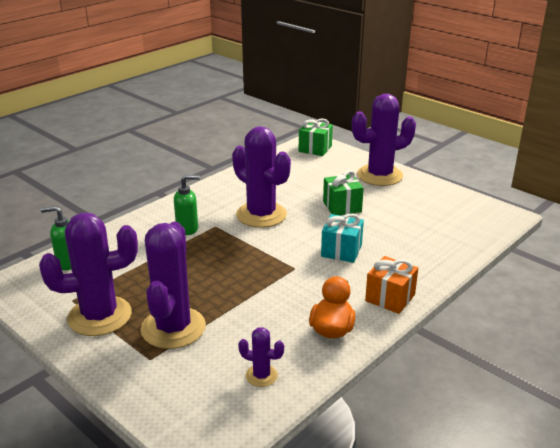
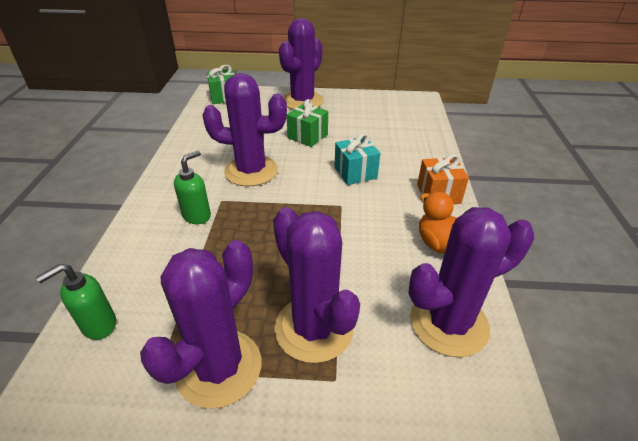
camera: 40 degrees left, 10 degrees up
purple cactus [238,327,284,387] -> purple cactus [408,207,534,357], size x2.19

